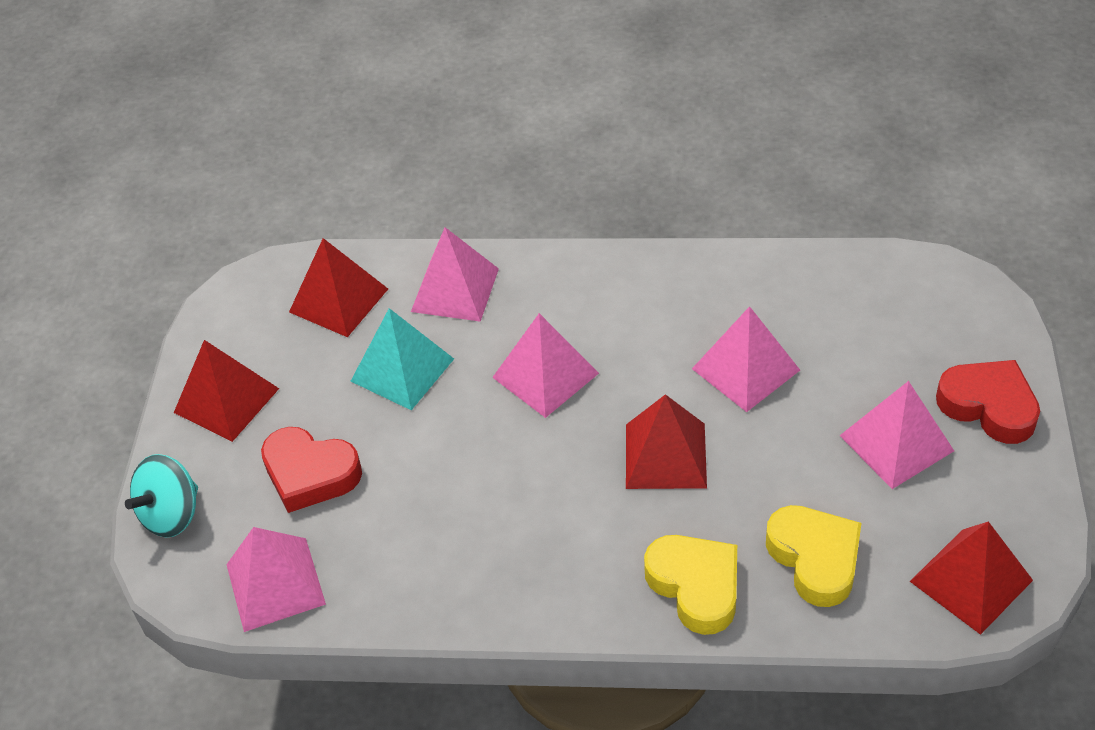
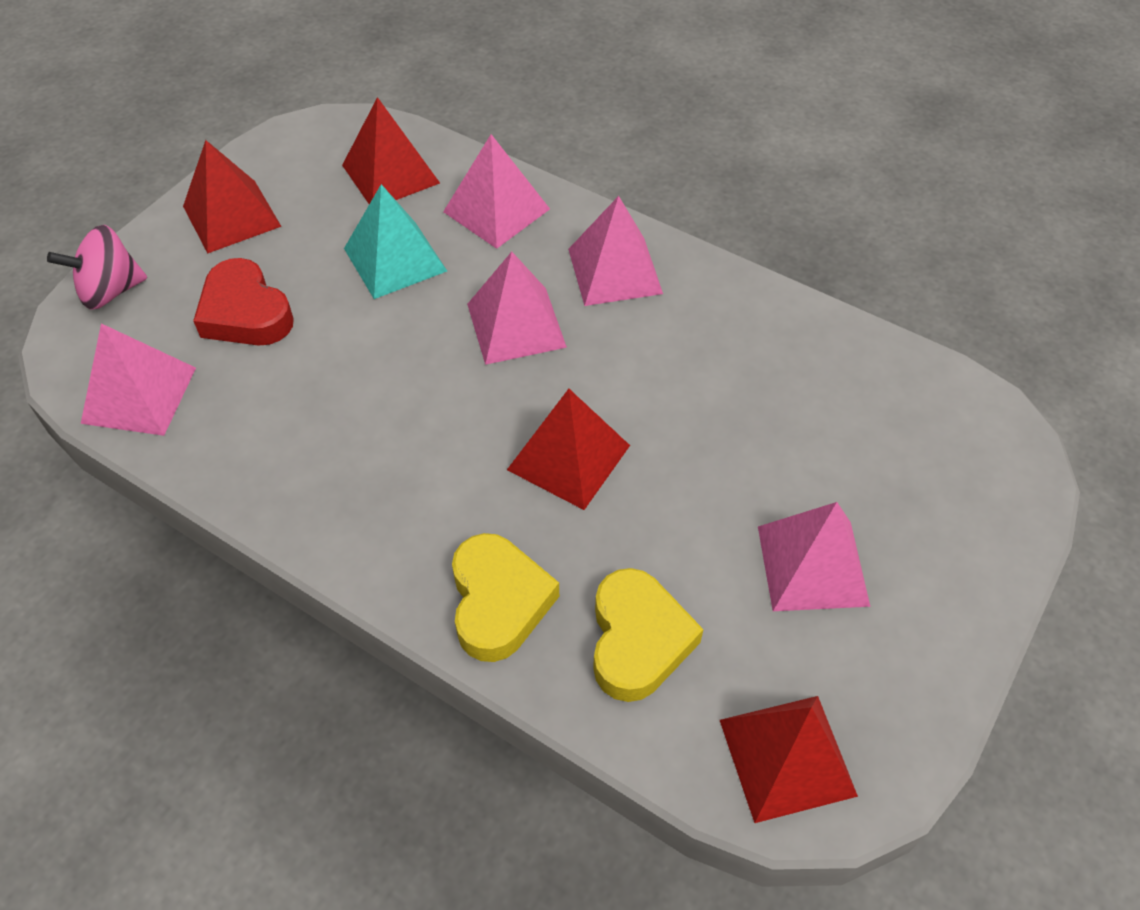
camera: 25 degrees right, 5 degrees up
turquoise spinning top [125,454,198,537] -> pink spinning top [47,225,147,310]
pink pyramid [692,306,800,412] -> pink pyramid moved to [568,196,663,306]
red heart [936,360,1040,444] -> none

